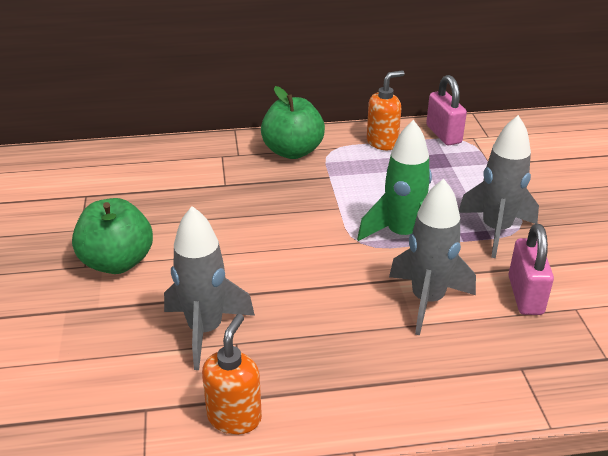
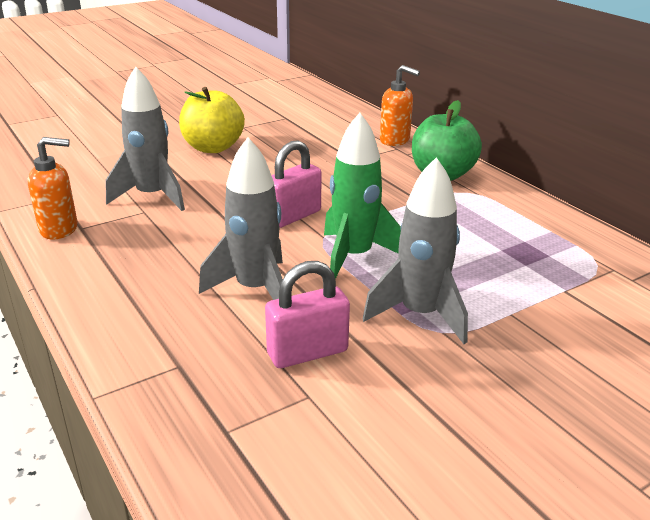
camera: 65 degrees right, 5 degrees down
green apple [72,198,153,274] -> yellow apple [179,87,245,153]
orange soap dispenser [367,71,405,150] -> orange soap dispenser moved to [380,65,420,146]
pink padlock [426,75,467,145] -> pink padlock moved to [271,140,322,228]

